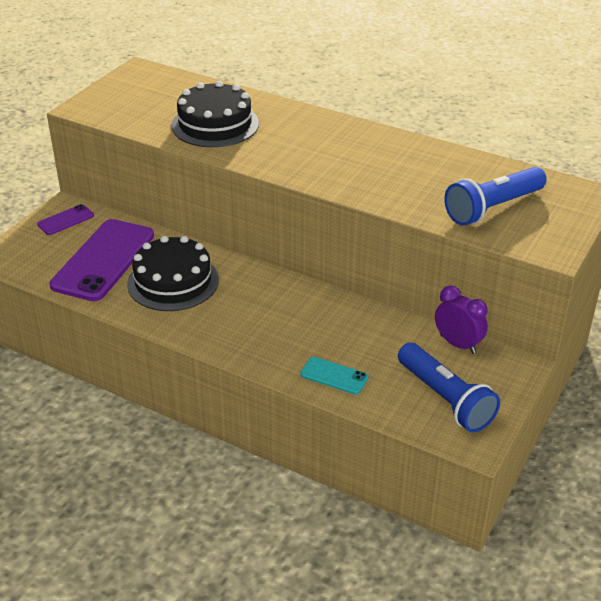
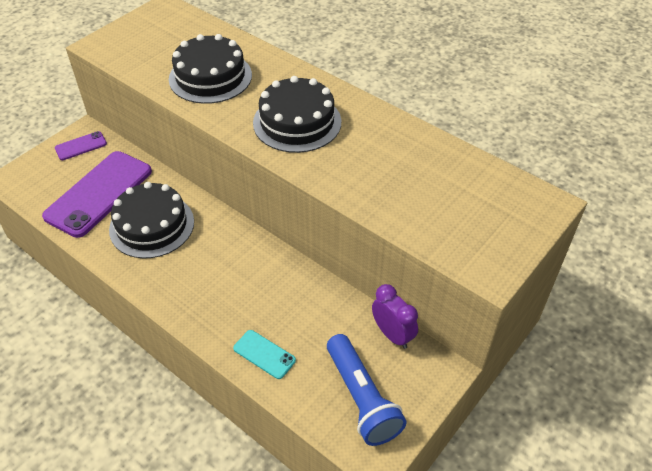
camera: 10 degrees right, 10 degrees up
blue flashlight [444,167,547,226] -> none
none -> black cake [253,76,341,153]

